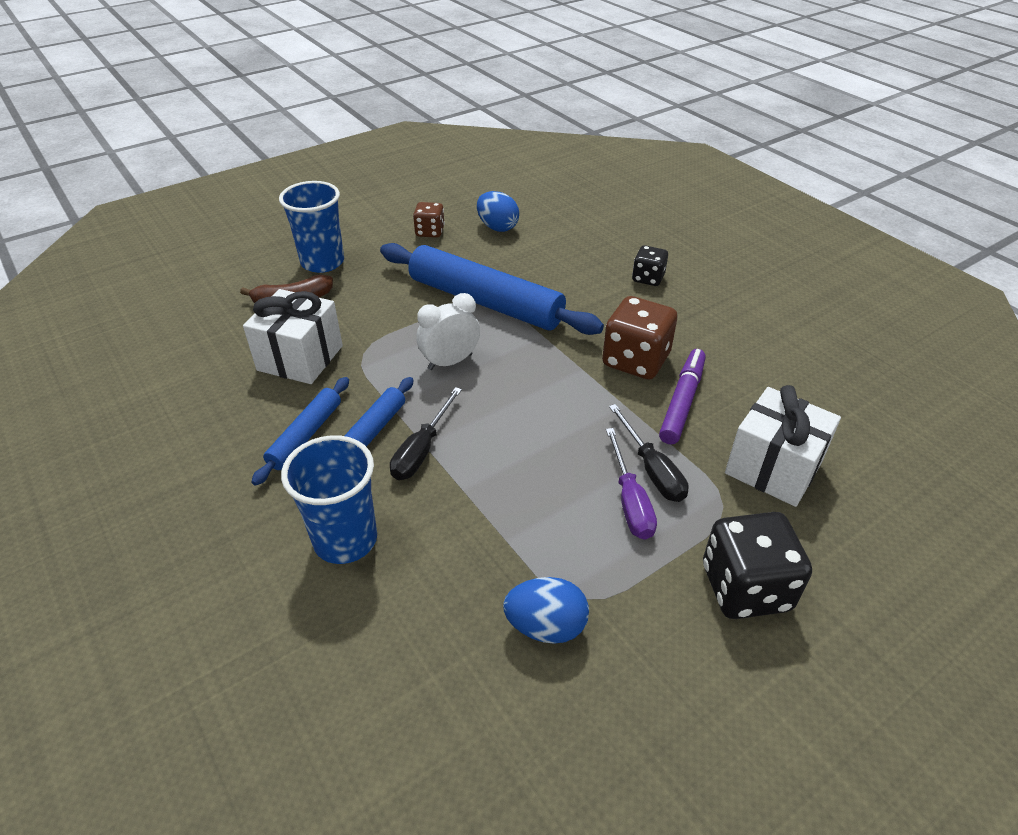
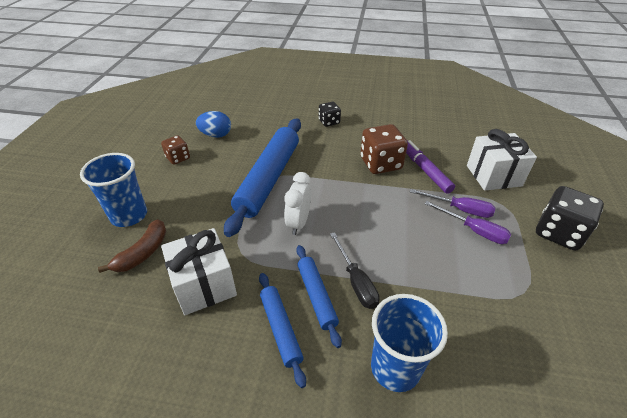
camera: 45 degrees left, 0 degrees up
blue rolling pin [380,243,604,335] -> blue rolling pin turned 60 degrees counterclockwise [224,118,301,237]
blue egg [503,577,589,644] -> none
black screwdriver [609,404,689,502] -> purple screwdriver [410,189,495,218]

